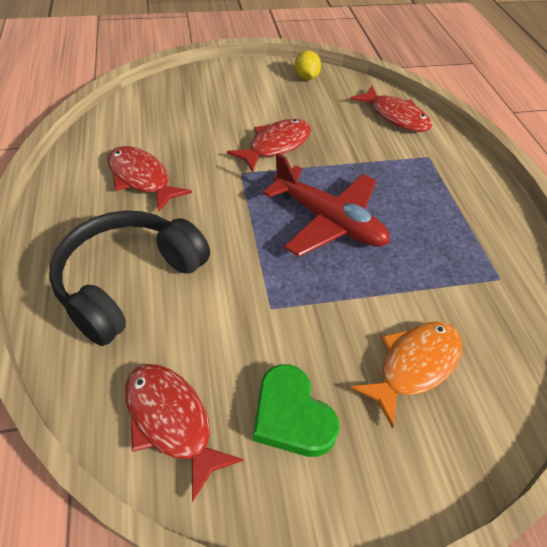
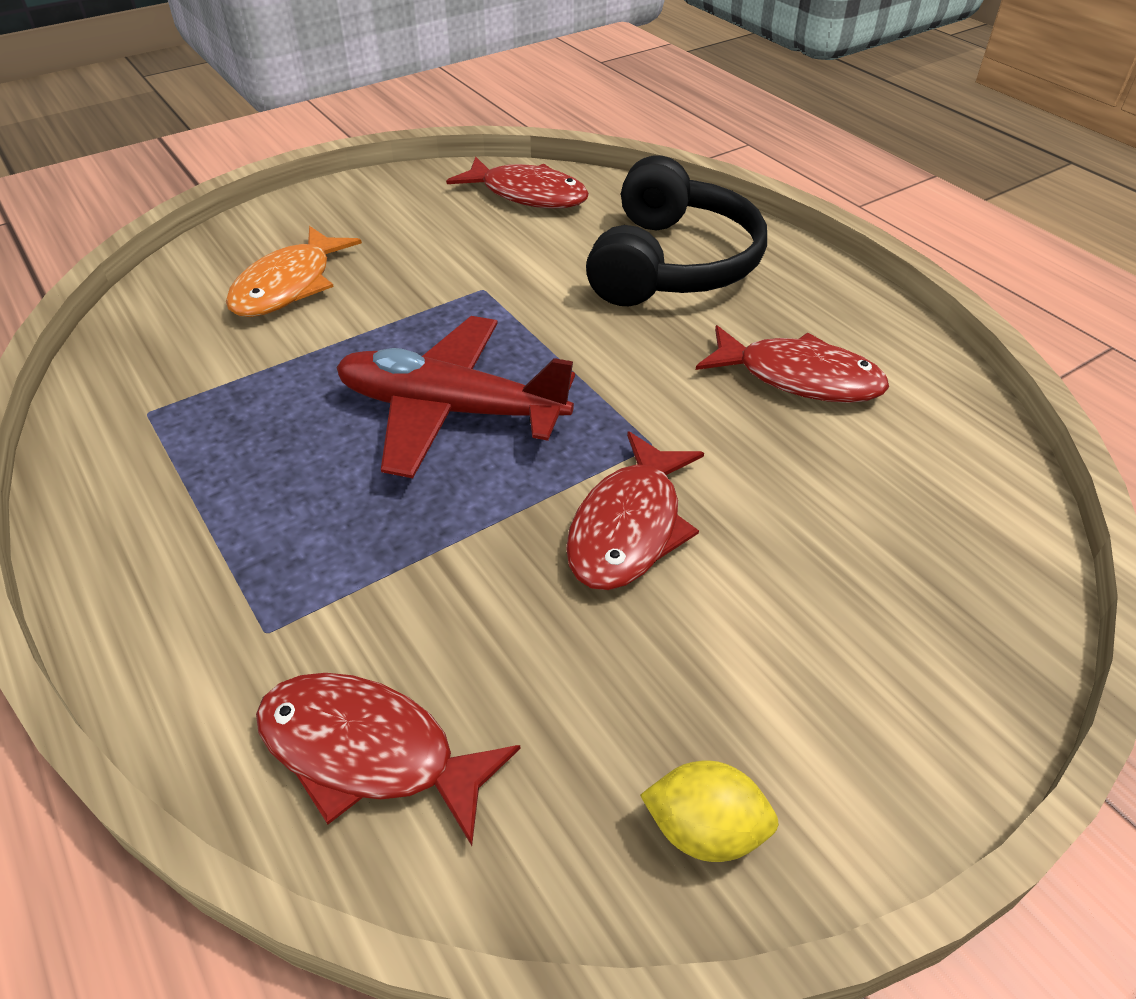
camera: 160 degrees right, 5 degrees down
green heart [253,364,339,457] -> none
yellow lemon [295,50,321,80] -> yellow lemon turned 45 degrees counterclockwise [640,760,779,862]

